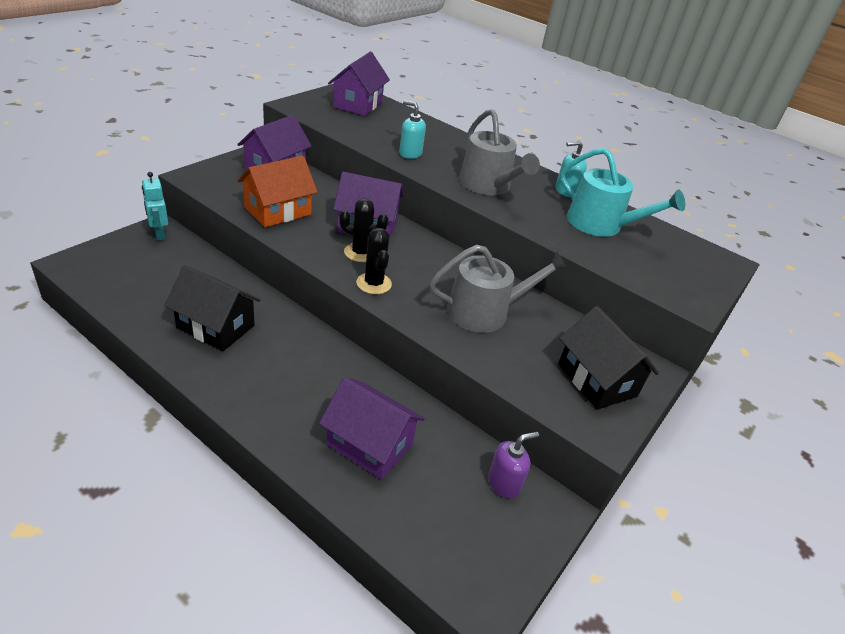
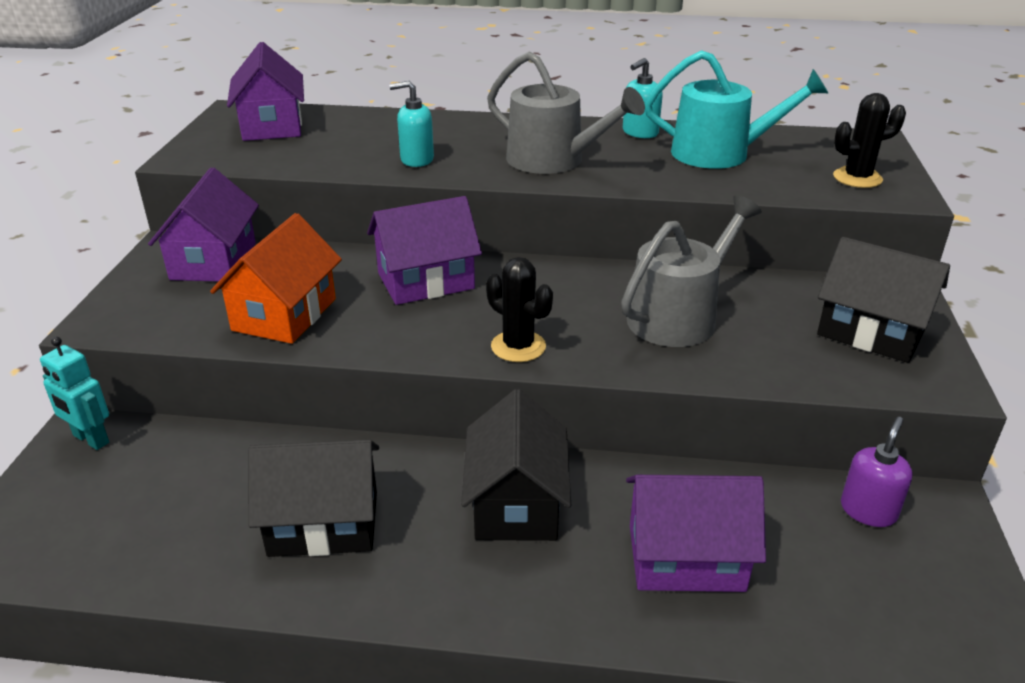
camera: 25 degrees left, 5 degrees down
black cactus [339,198,388,262] -> black cactus moved to [833,93,906,188]
none -> black house [461,389,571,541]

